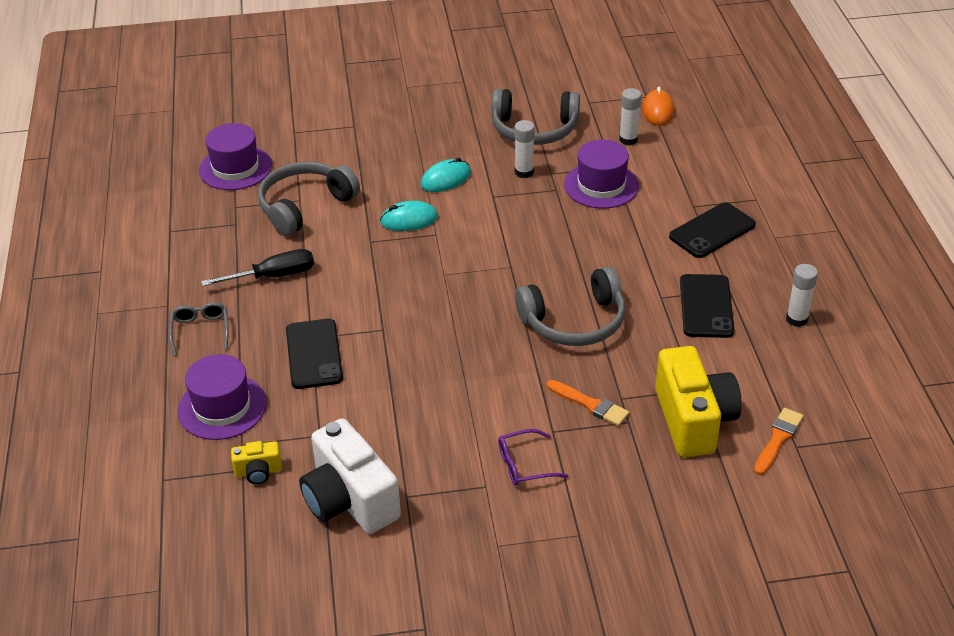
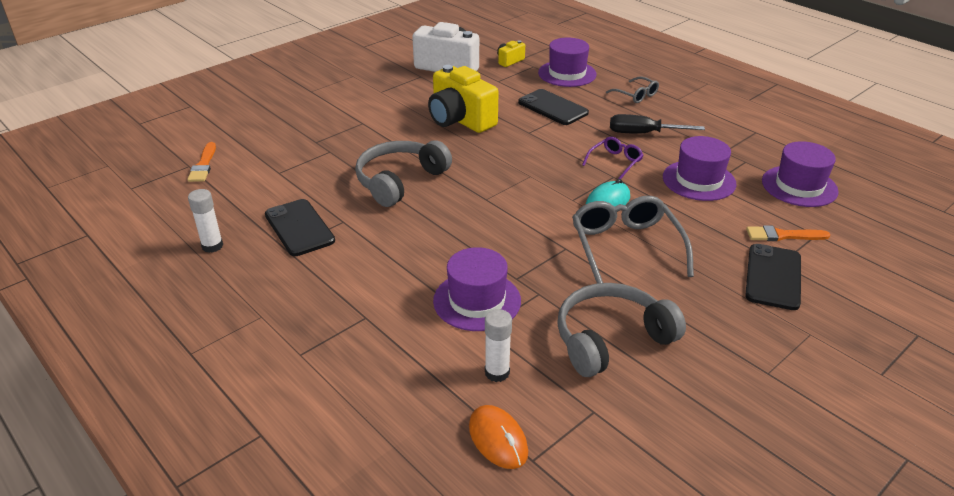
camera: 145 degrees right, 5 degrees down
black screwdriver [201,249,314,286] -> black screwdriver turned 60 degrees clockwise [610,114,705,134]
grey headphones [258,162,360,236] -> purple hat [663,136,737,201]
turquoise mouse [421,158,471,192] -> grey glasses [572,196,694,283]
purple glasses [498,429,569,486] -> purple glasses moved to [582,137,643,179]
white glue stick [514,120,535,178] -> none
orange brush [547,380,629,426] -> orange brush moved to [746,225,830,241]
yellow camera [655,346,742,457] -> yellow camera moved to [428,65,498,133]
black phone [669,202,756,258] -> black phone moved to [745,244,801,310]

